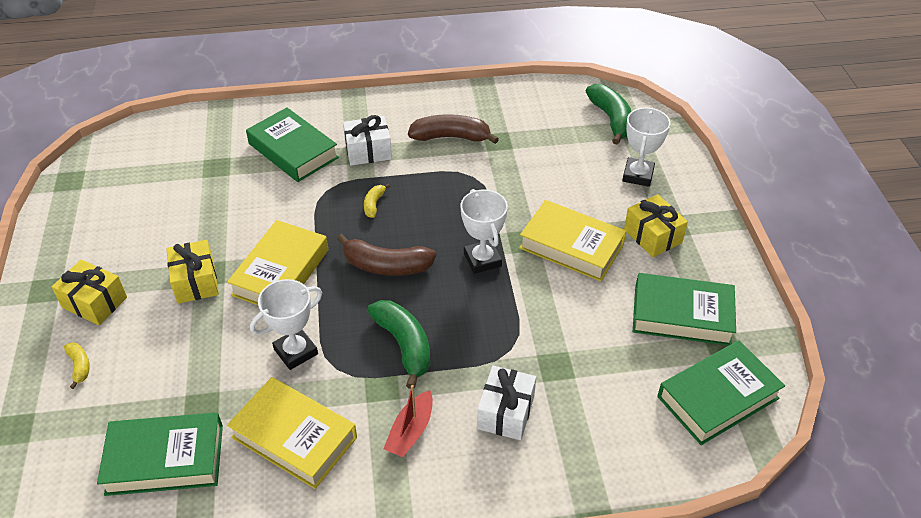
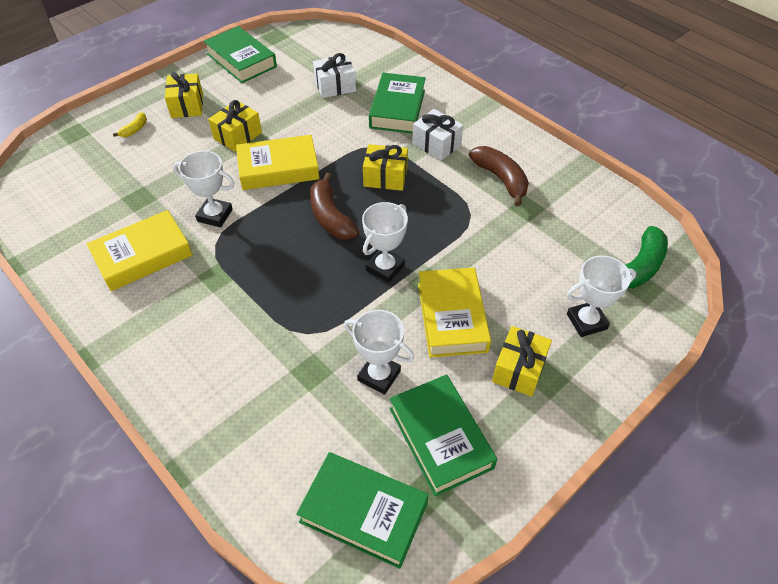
camera: 55 degrees right, 5 degrees up
green book [97,412,223,496] -> green book moved to [203,26,277,83]
yellow book [227,377,357,489] -> yellow book turned 60 degrees clockwise [87,210,193,291]
yellow banana [364,183,390,218] -> yellow gift [363,144,408,191]
green banana [367,300,430,389] -> none
red boat [384,385,433,457] -> none
white gift [477,366,536,440] -> white gift moved to [313,53,356,98]
none -> white trophy [344,310,414,395]

